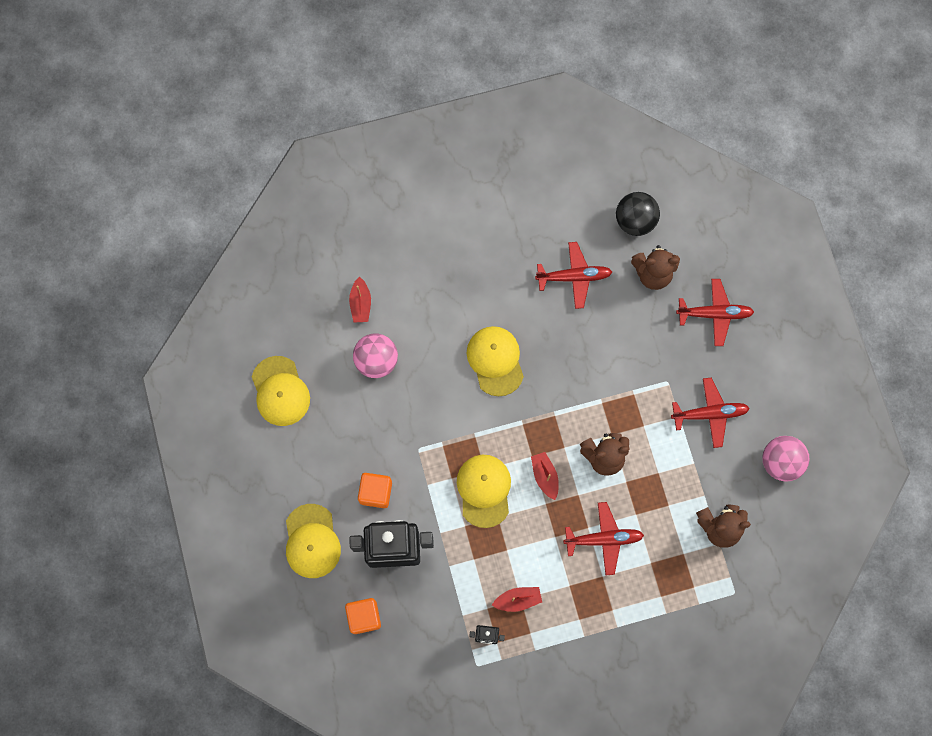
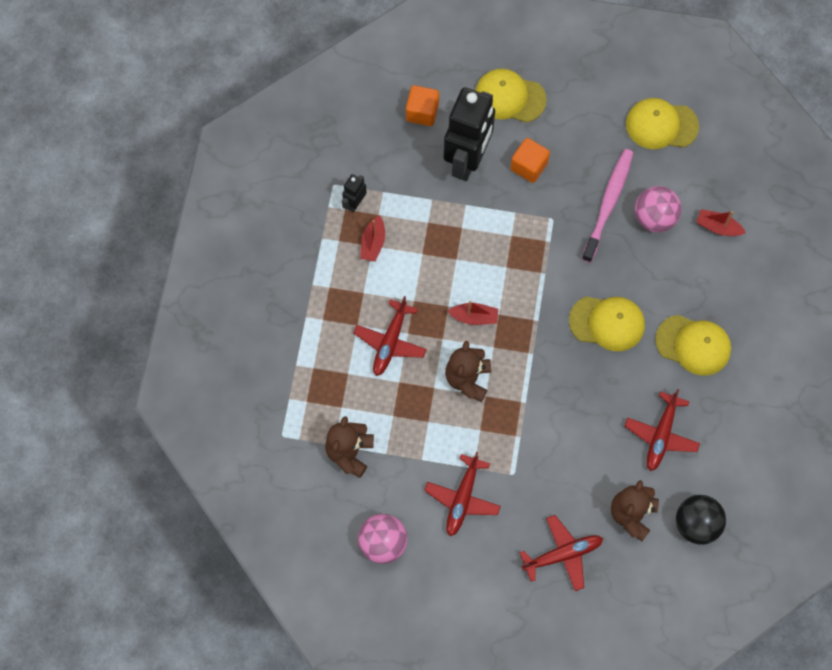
camera: 115 degrees right, 5 degrees down
yellow cap [457,455,511,528] -> yellow cap moved to [655,315,731,375]
red plane [676,279,754,346] -> red plane turned 135 degrees counterclockwise [519,515,603,591]
none -> pink toothbrush [582,149,633,263]

